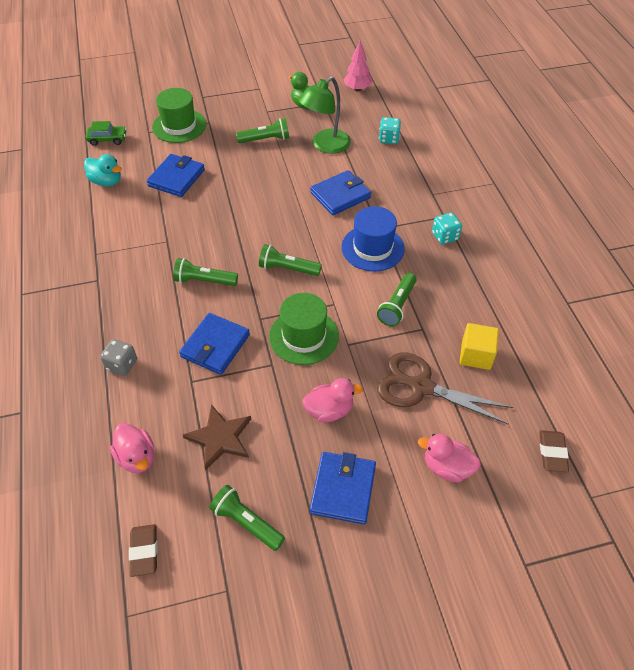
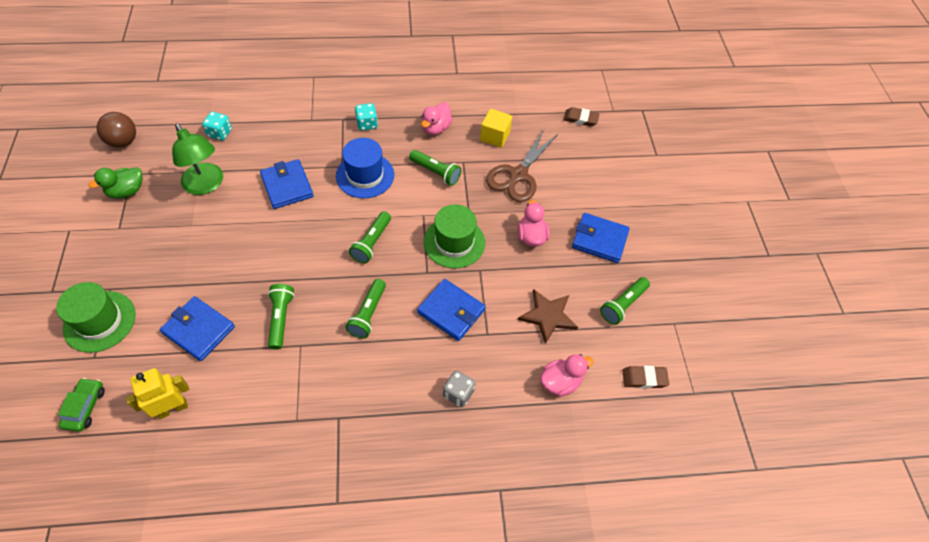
camera: 85 degrees left, 5 degrees up
turquoise duck [84,154,122,186] -> yellow robot [126,368,189,419]
green flashlight [236,118,289,143] -> green flashlight moved to [268,284,294,350]
pink tree [343,41,372,91] -> brown ball [97,112,136,147]
pink duck [418,434,481,482] -> pink duck moved to [421,102,452,135]

